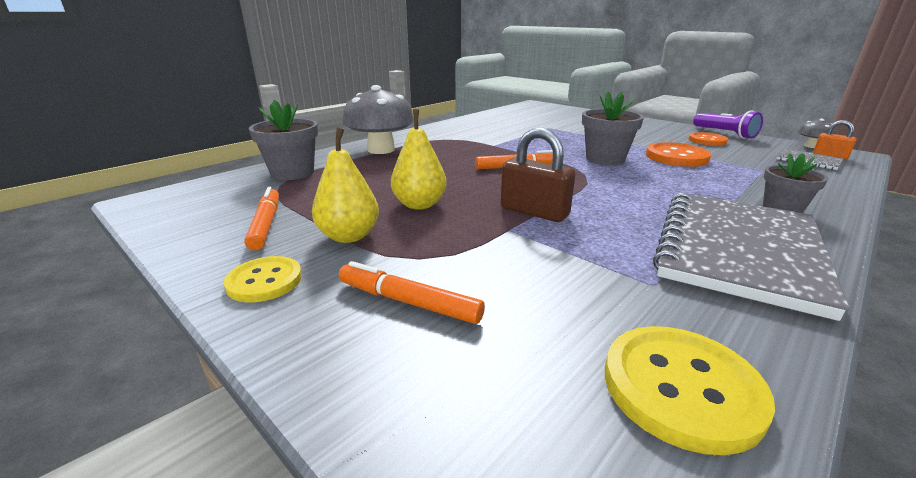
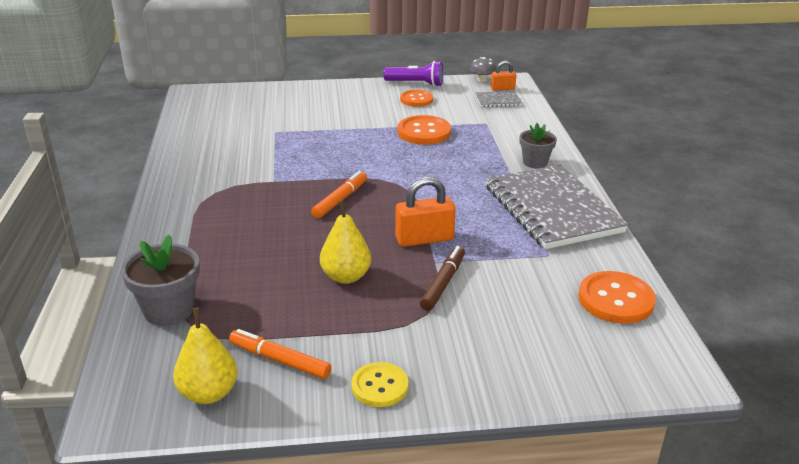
camera: 50 degrees left, 5 degrees up
yellow pear [312,128,379,243] -> yellow pear moved to [173,308,237,404]
orange marker [339,261,485,324] -> none
grey mushroom [342,85,414,154] -> none
brown padlock [501,128,576,222] -> orange padlock [395,177,456,247]
grey flower pot [582,91,644,165] -> none
yellow button [605,326,775,455] -> orange button [578,271,656,324]
none -> brown marker [420,246,465,311]

